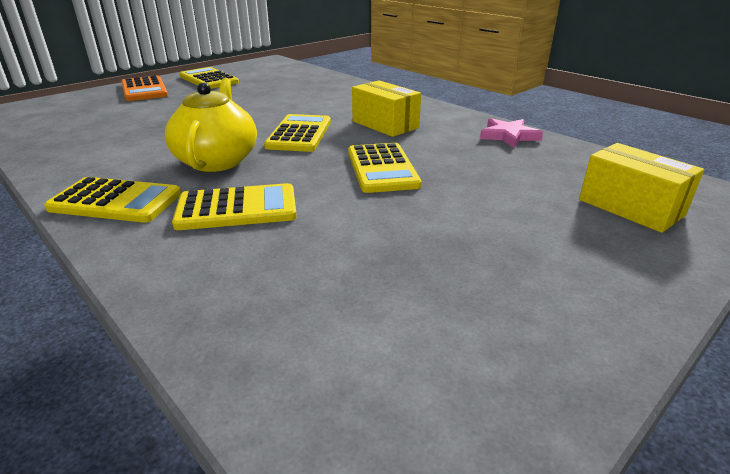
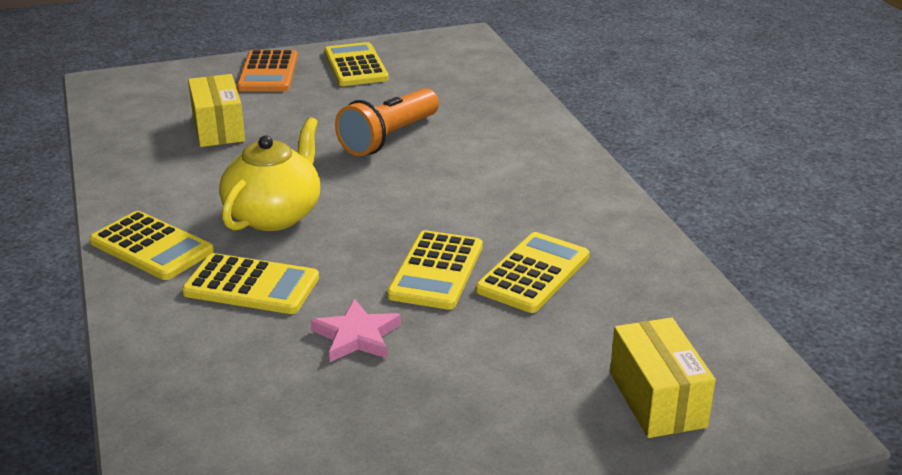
camera: 25 degrees right, 0 degrees up
yellow calculator [264,114,331,152] -> yellow calculator moved to [476,232,589,313]
yellow box [352,80,421,137] -> yellow box moved to [188,74,245,147]
pink star [480,118,543,148] -> pink star moved to [311,299,401,362]
none -> orange flashlight [335,88,439,156]

